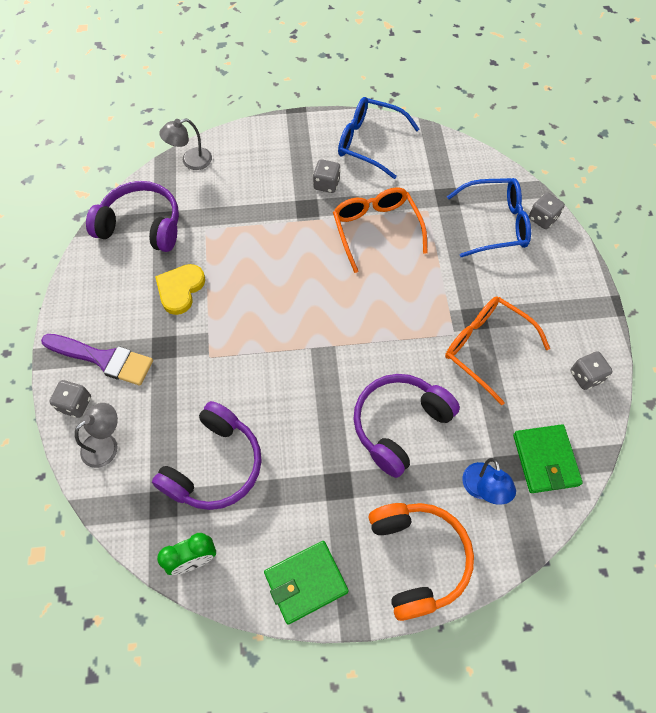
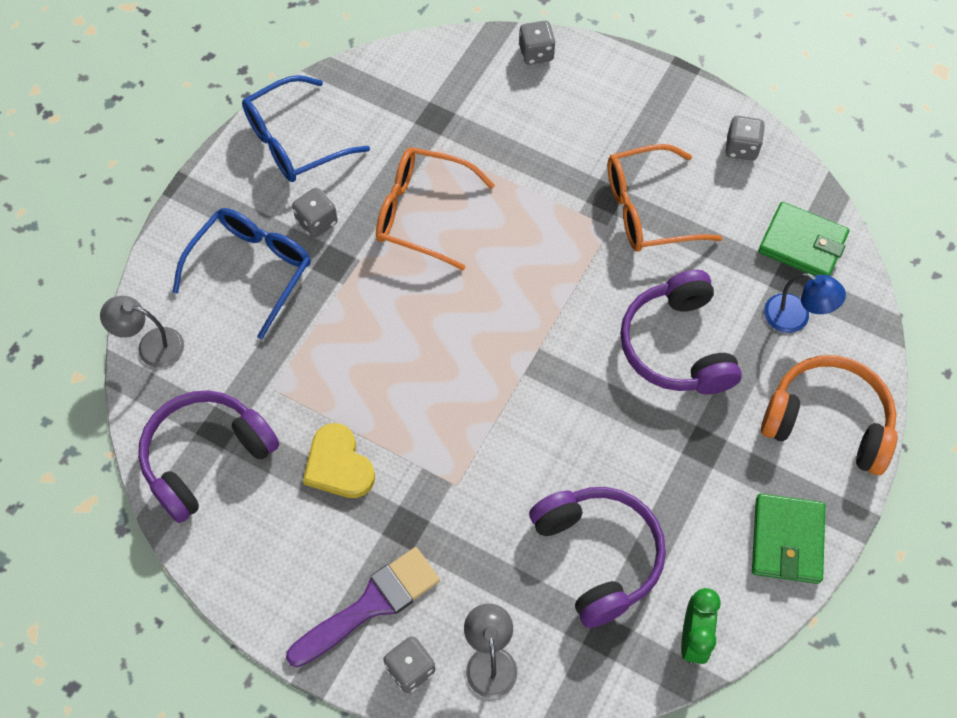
camera: 55 degrees left, 0 degrees up
grey lamp [159,118,212,170] -> grey lamp turned 90 degrees clockwise [100,296,184,368]
blue glasses [447,178,531,257] -> blue glasses moved to [172,208,311,339]

